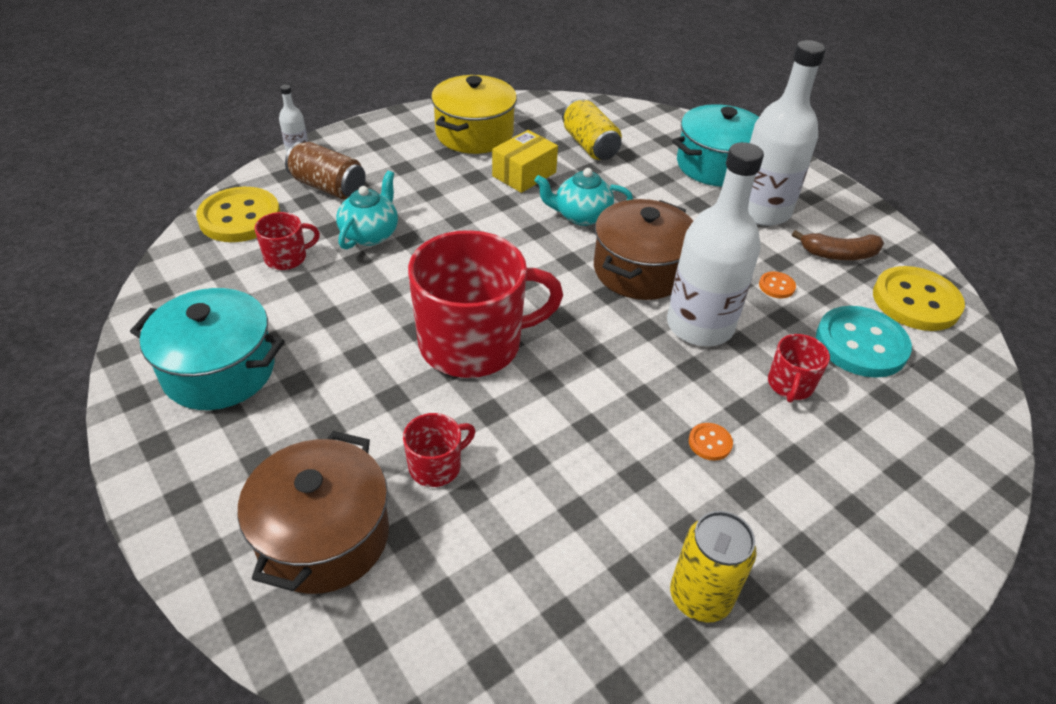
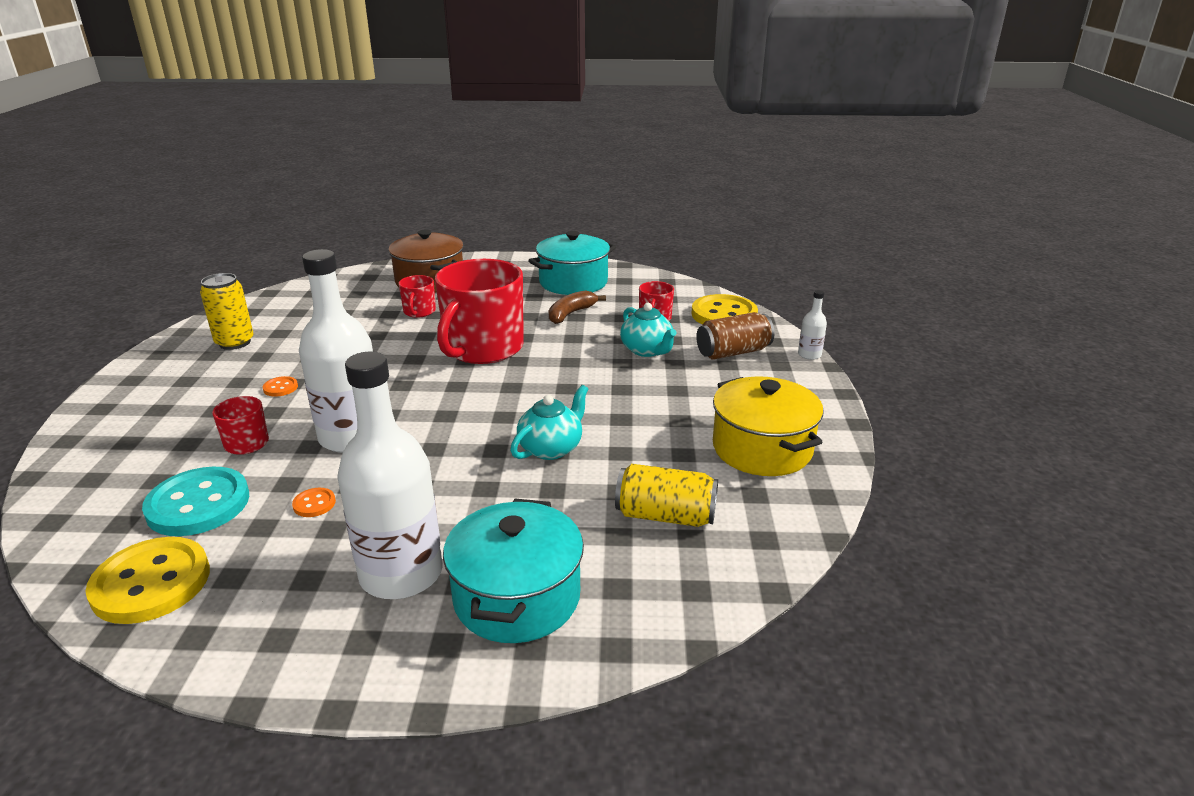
camera: 130 degrees right, 15 degrees down
yellow box [492,130,558,193] -> none
brown pot [594,199,693,300] -> none
brown banana [792,230,884,260] -> brown banana moved to [549,290,606,324]

